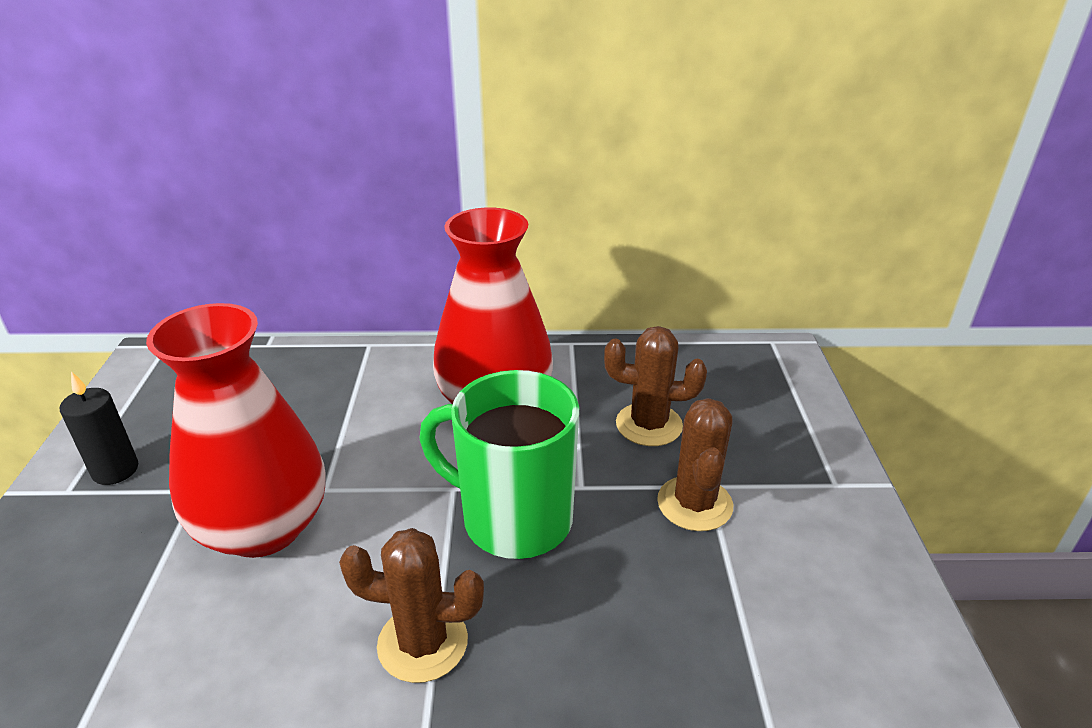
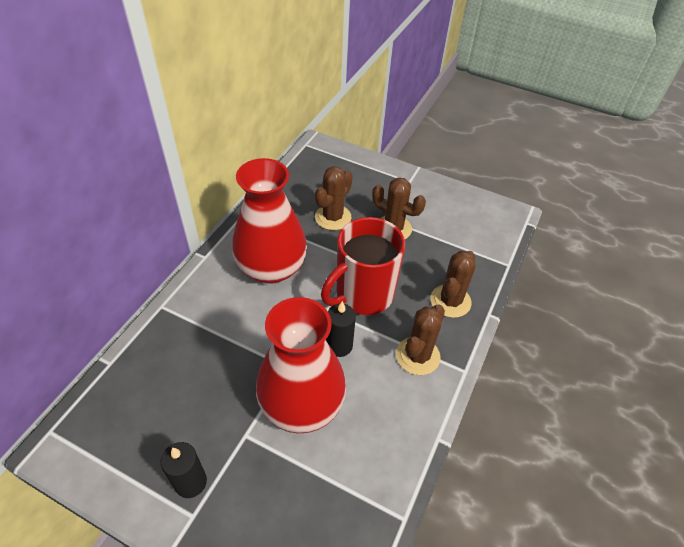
camera: 65 degrees left, 15 degrees up
green mug [420,370,580,559] -> red mug [321,217,405,315]
none -> black candle [326,301,356,357]
none -> brown cactus [430,251,475,318]

